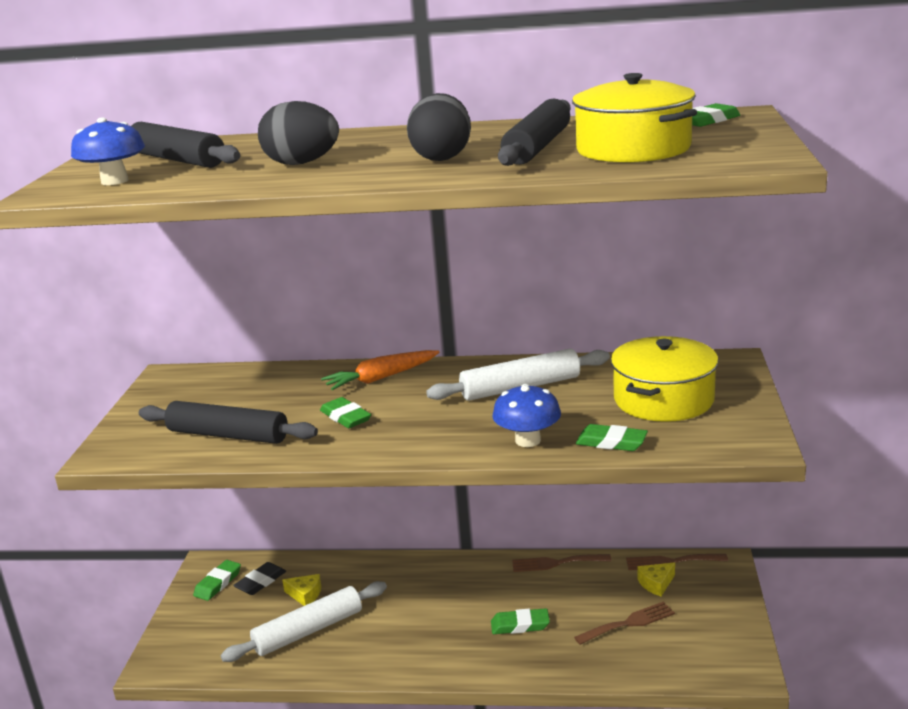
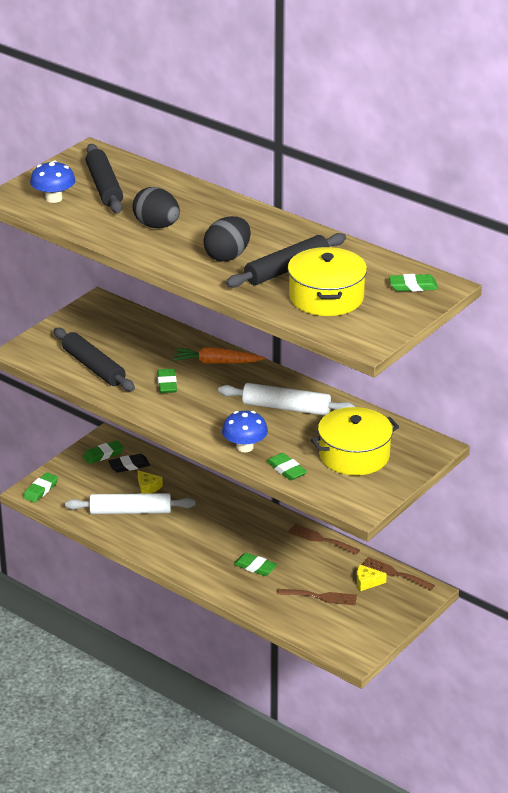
camera: 30 degrees right, 10 degrees up
none -> green eraser [23,472,58,503]

